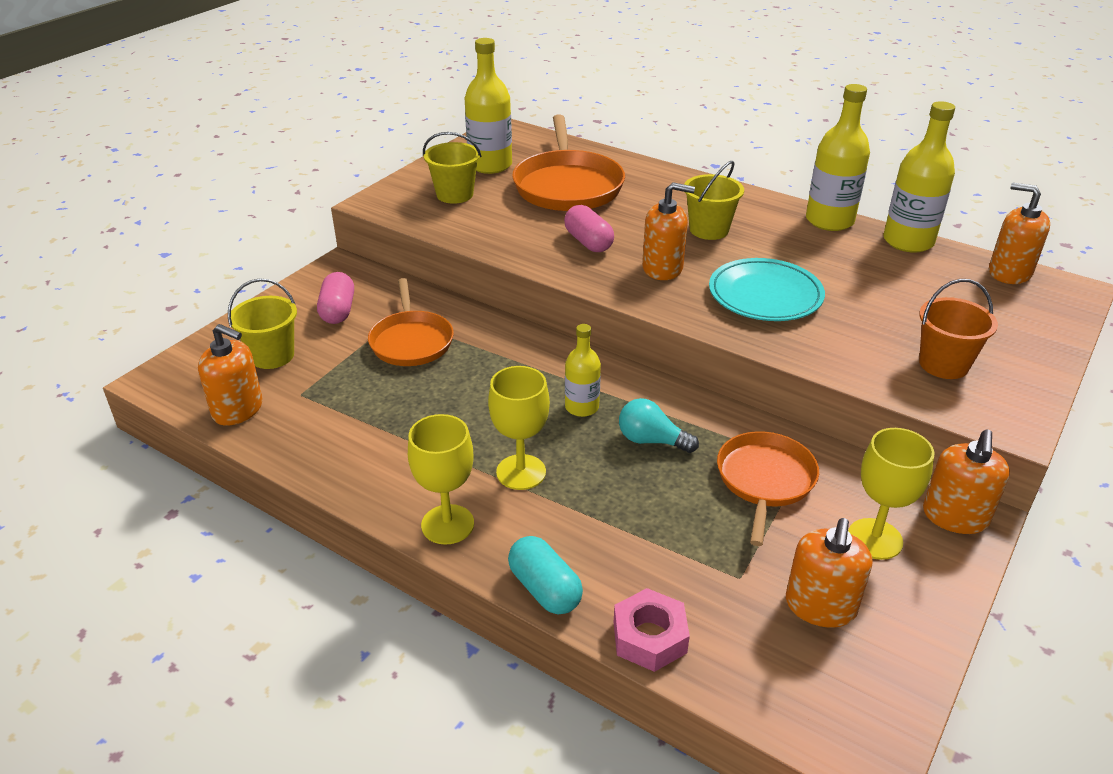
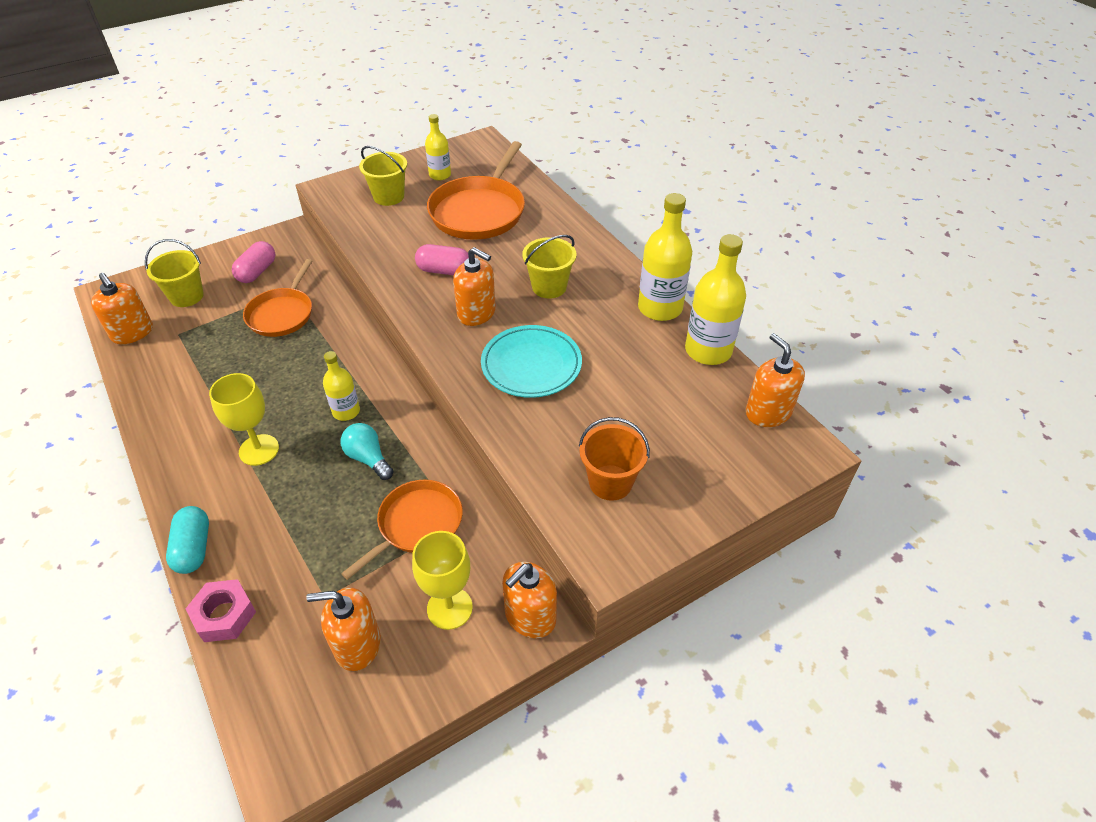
camera: 25 degrees right, 10 degrees up
yellow goblet [408,414,474,545] -> none
yellow bottle [465,38,512,174] -> yellow bottle [425,114,451,181], size x0.59
pink capsule [564,205,614,252] -> pink capsule turned 75 degrees counterclockwise [415,244,469,275]
orange soap dispenser [786,518,872,628] -> orange soap dispenser turned 45 degrees clockwise [307,588,381,671]

